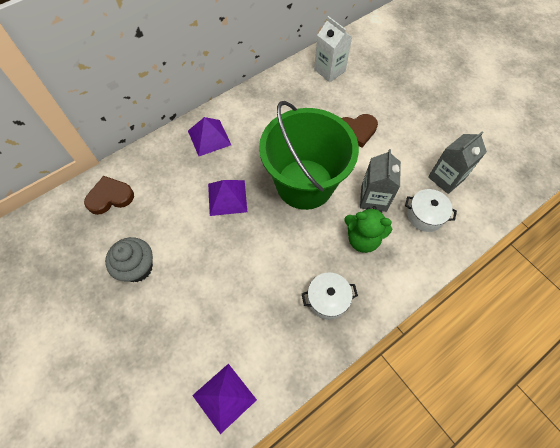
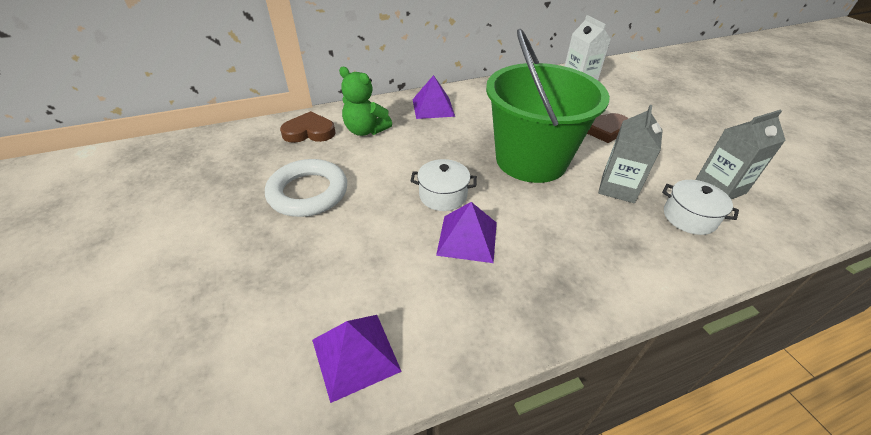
camera: 15 degrees right, 20 degrees down
grey cupcake [105,237,153,282] -> white ring [265,159,347,217]
purple pyramid [208,180,247,216] -> purple pyramid moved to [436,202,497,263]
white pot [302,272,358,320] -> white pot moved to [410,159,477,211]
green teddy bear [344,206,392,253] -> green teddy bear moved to [339,67,392,136]

